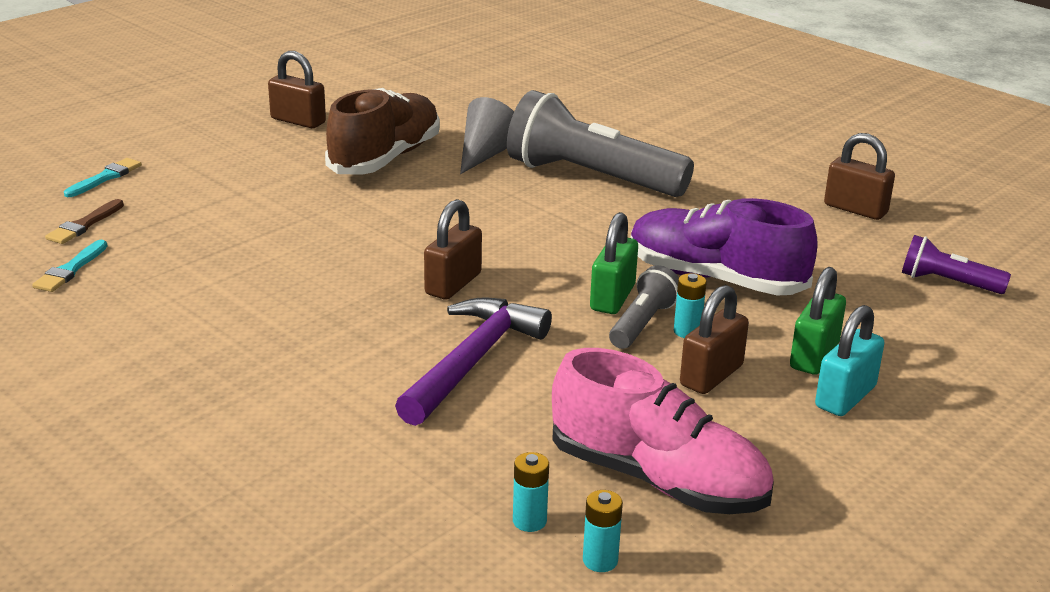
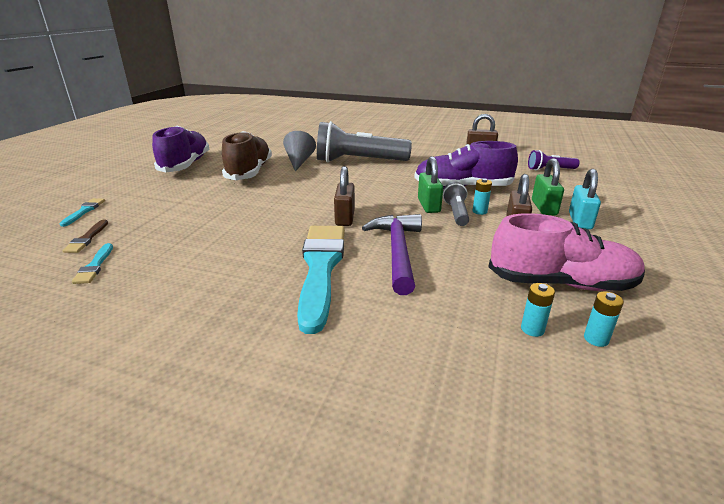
camera: 25 degrees left, 0 degrees up
brown padlock [268,51,326,128] -> purple shoe [152,126,209,172]
none -> turquoise brush [297,226,345,334]

